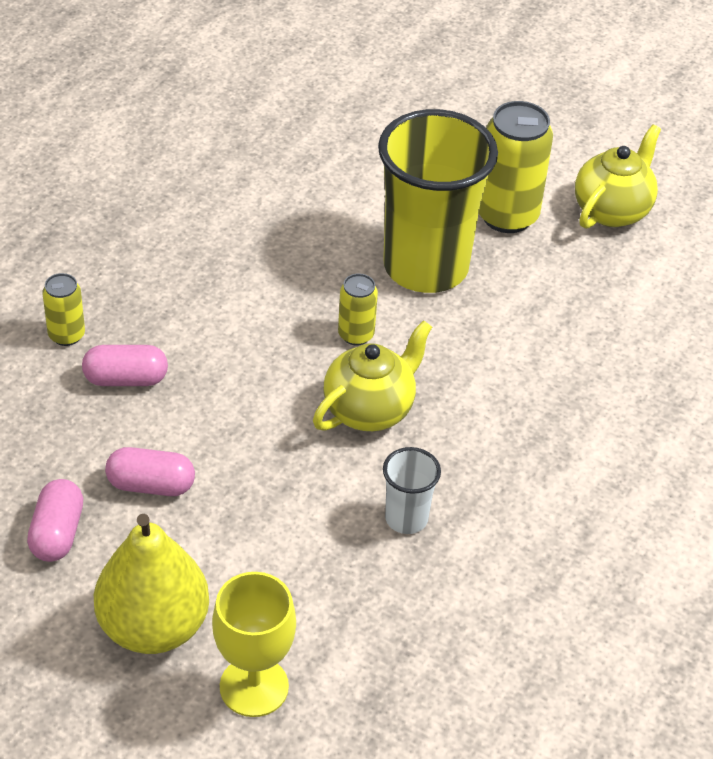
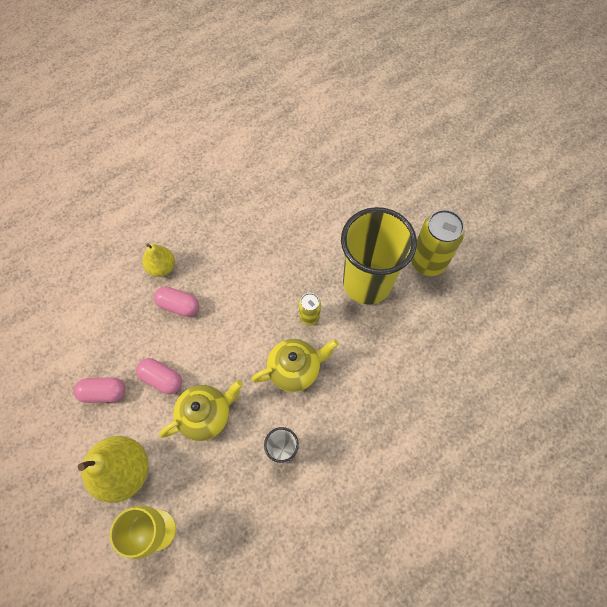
camera: 25 degrees right, 20 degrees up
pink capsule [27,479,83,562] -> pink capsule turned 60 degrees clockwise [74,377,126,403]
yellow can [42,273,85,346] -> yellow pear [142,244,175,277]
yellow teapot [575,124,661,229] -> yellow teapot moved to [159,380,243,441]

